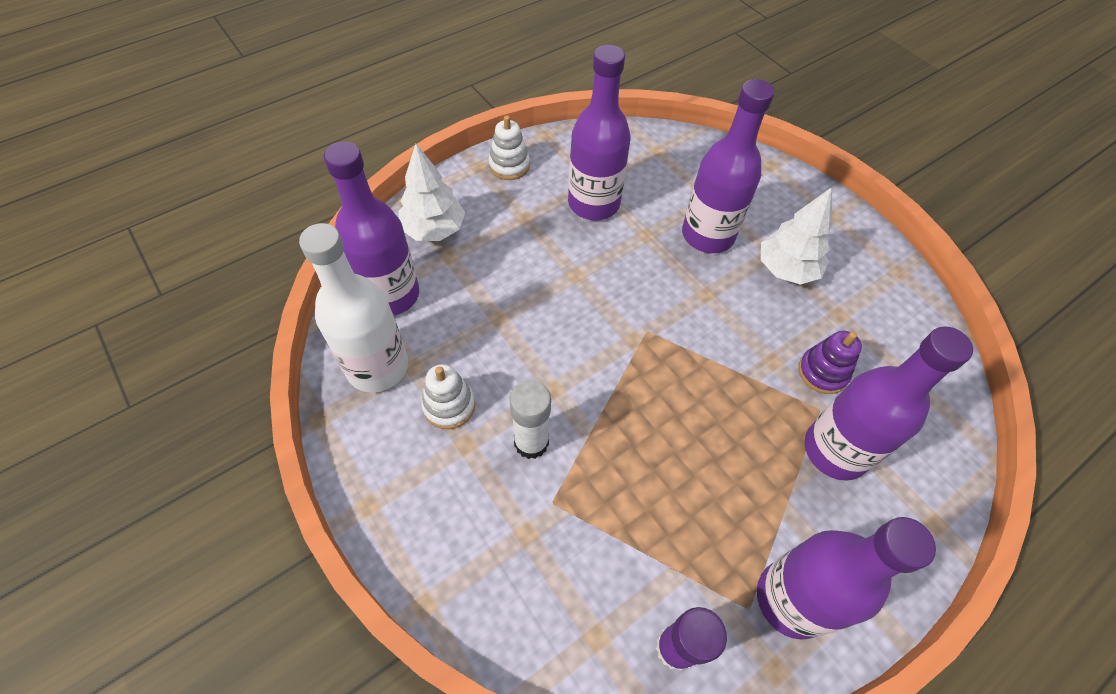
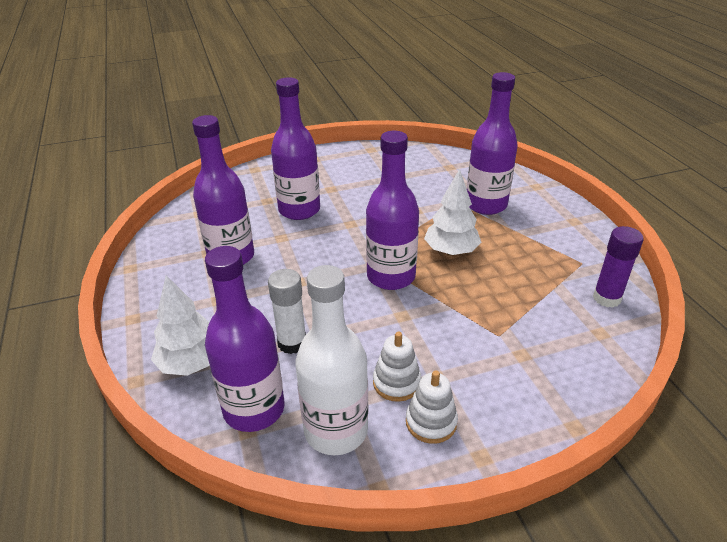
camera: 70 degrees left, 20 degrees down
white stacking toy [488,115,530,180] -> white stacking toy moved to [406,370,458,444]
white glue stick [509,380,551,459] -> white glue stick moved to [268,269,306,354]
purple bottle [757,517,936,640] -> purple bottle moved to [366,131,419,290]
white tree [761,188,833,285] -> white tree moved to [424,169,481,255]
purple stacking toy [798,331,862,394] -> none

